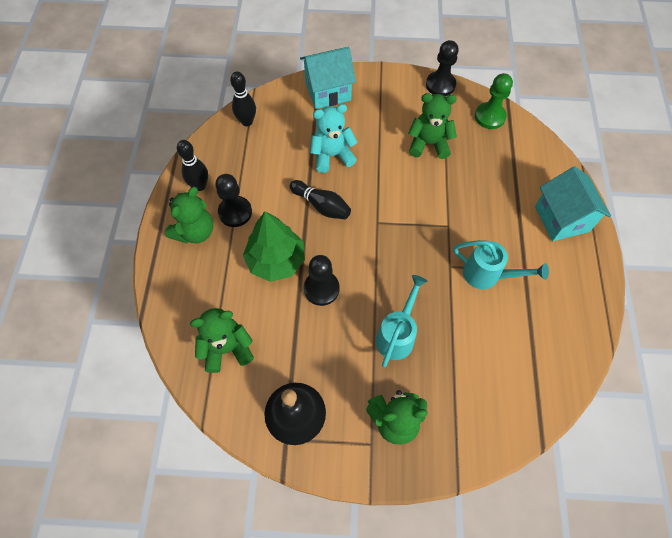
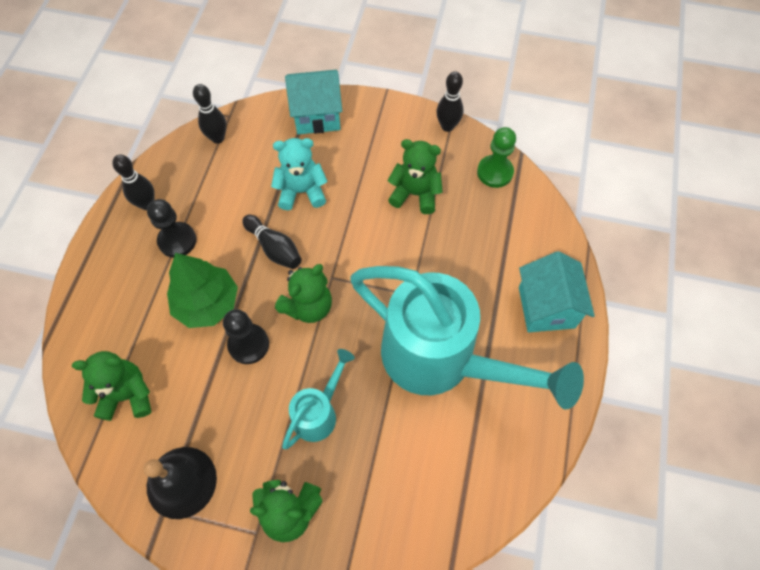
camera: 10 degrees right, 0 degrees up
green teddy bear [165,187,213,244] -> green teddy bear moved to [275,264,332,323]
black pawn [426,40,459,96] -> black bowling pin [436,71,463,132]
turquoise watering can [454,240,549,289] -> turquoise watering can [350,266,584,410], size x2.17

